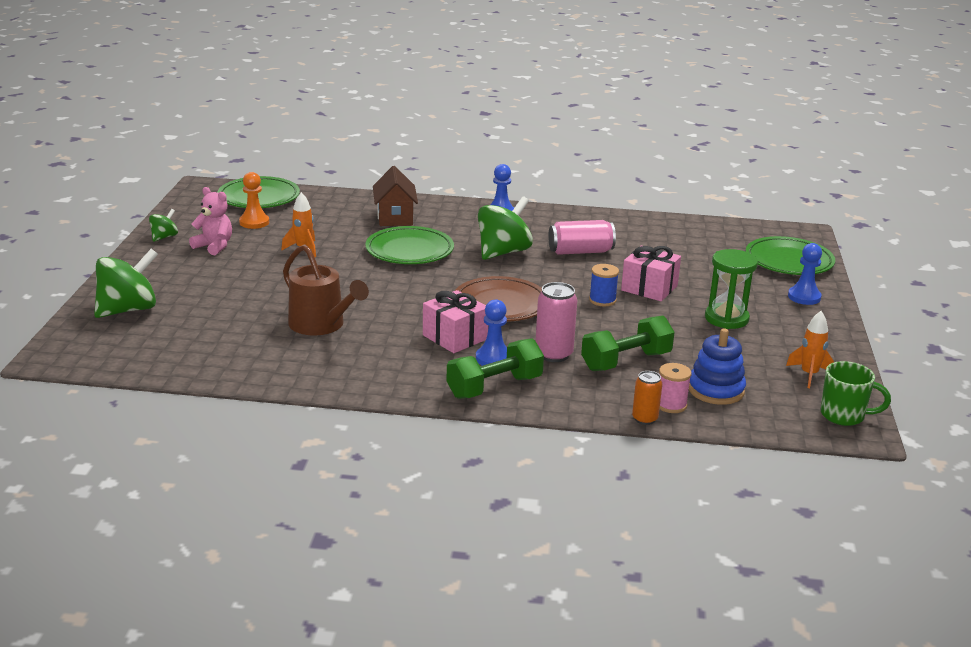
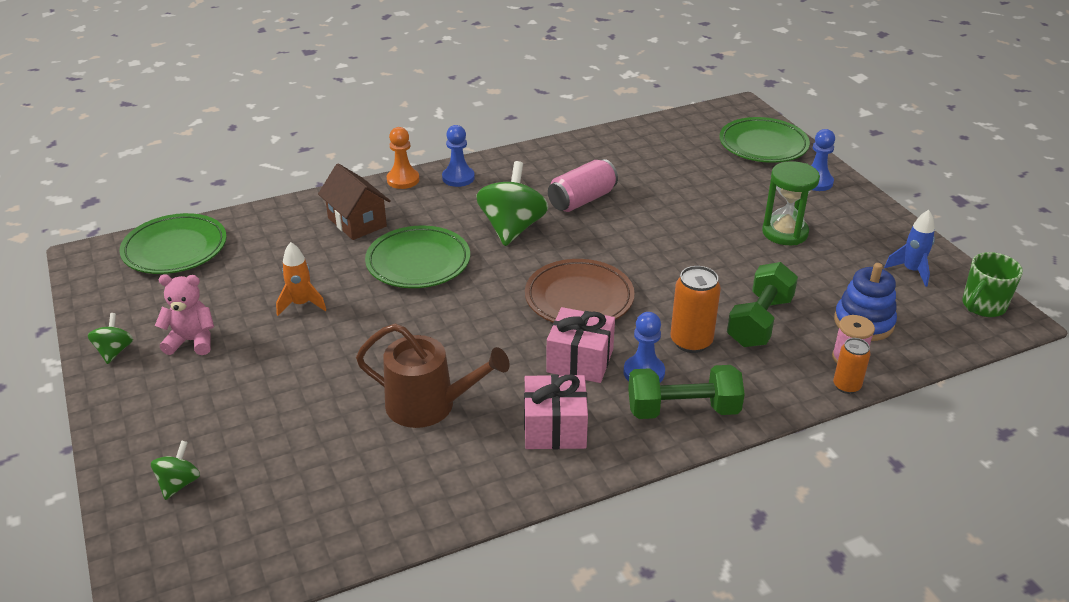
camera: 30 degrees left, 10 degrees up
green spinning top [94,249,158,318] -> green spinning top [151,440,200,500], size x0.50
orange pawn [239,172,269,229] -> orange pawn moved to [387,127,419,189]
green dumbbell [447,338,544,399] -> green dumbbell turned 60 degrees clockwise [628,365,745,419]
pink can [536,282,577,362] -> orange can [670,266,721,353]
blue spool [589,264,619,306] -> none
pink gift [621,246,681,301] -> pink gift moved to [524,374,588,449]
orange rocket [786,311,834,388] -> blue rocket [884,210,935,287]
green mug [821,361,891,426] -> green mug turned 150 degrees clockwise [962,252,1023,317]

